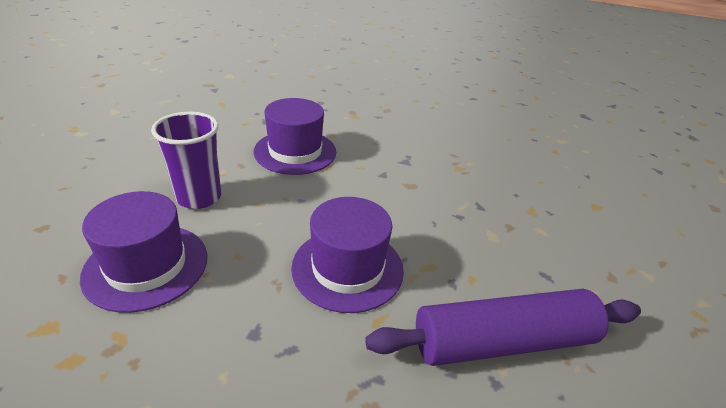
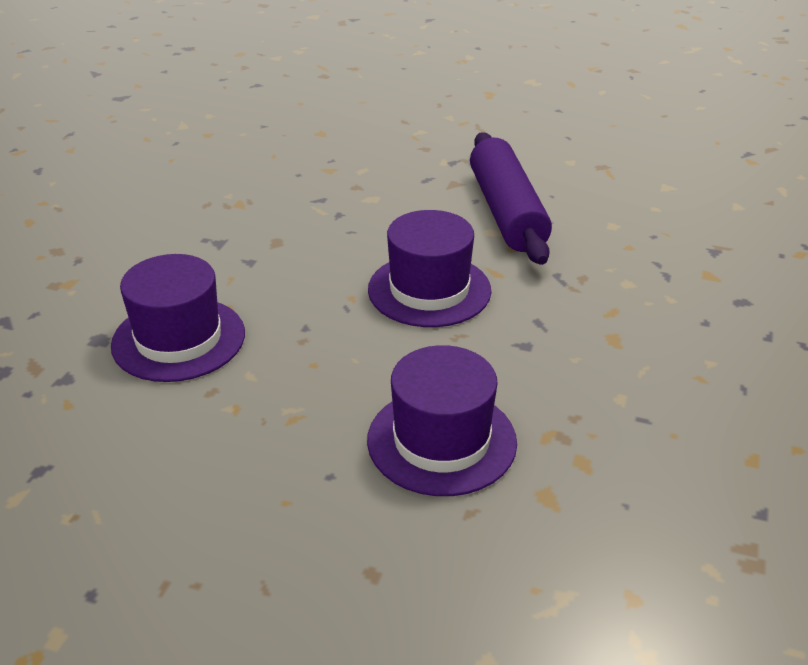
camera: 85 degrees left, 0 degrees up
purple cup [151,112,221,209] -> none

